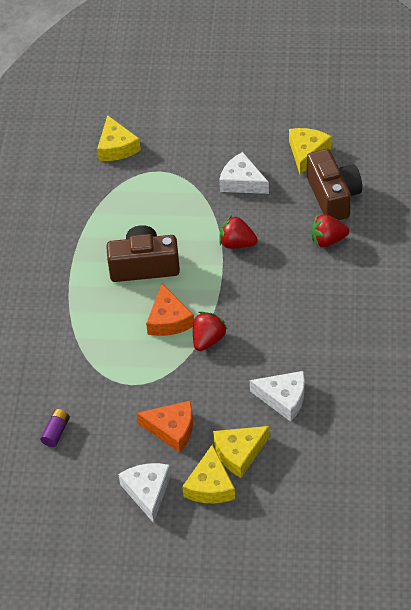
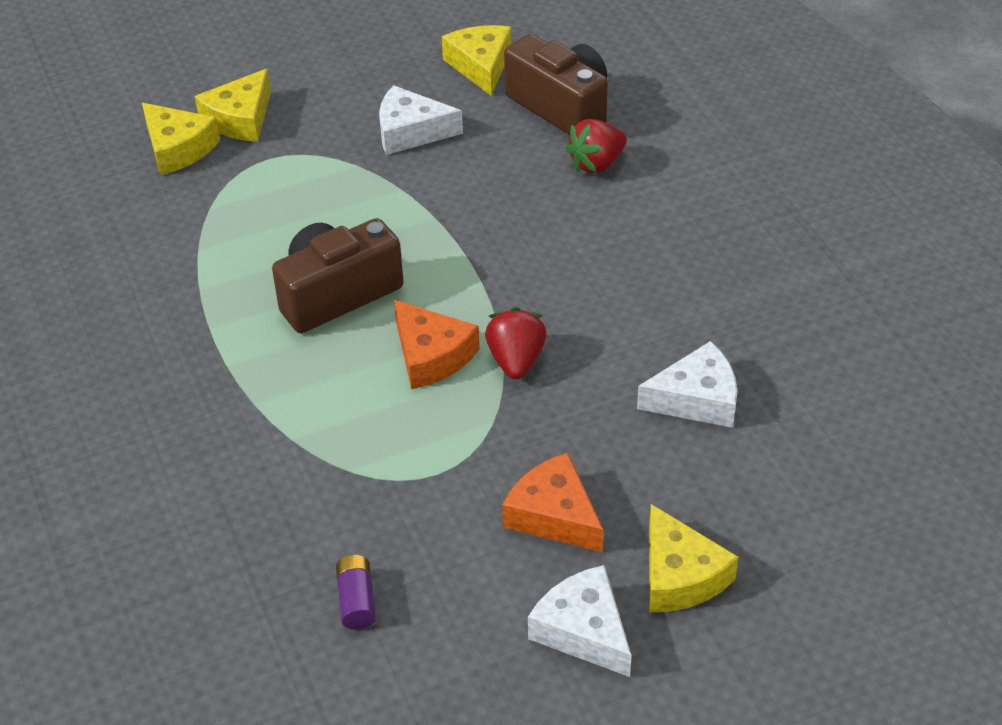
camera: 30 degrees left, 5 degrees down
orange cheese [137,401,193,453] -> orange cheese turned 120 degrees counterclockwise [502,453,603,552]
yellow cheese [213,426,270,478] -> yellow cheese moved to [195,69,271,142]
red strawberry [219,215,258,249] -> none

